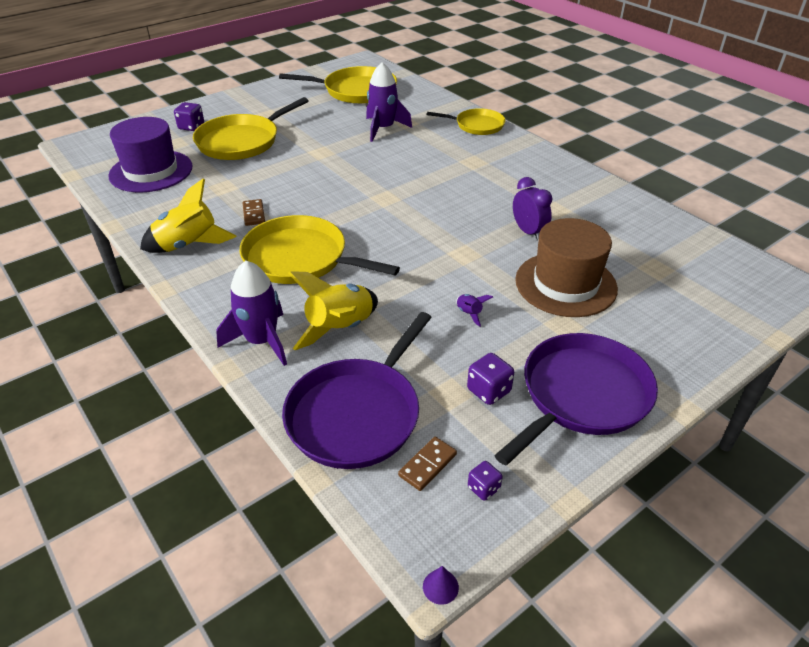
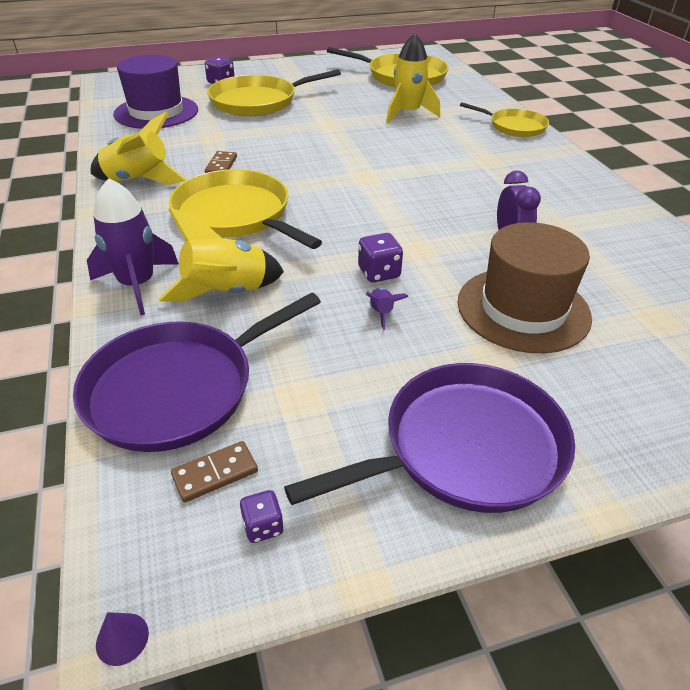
camera: 20 degrees right, 0 degrees up
purple rocket [366,62,412,142] -> yellow rocket [386,33,440,123]
purple dice [467,353,514,405] -> purple dice moved to [358,233,403,282]

